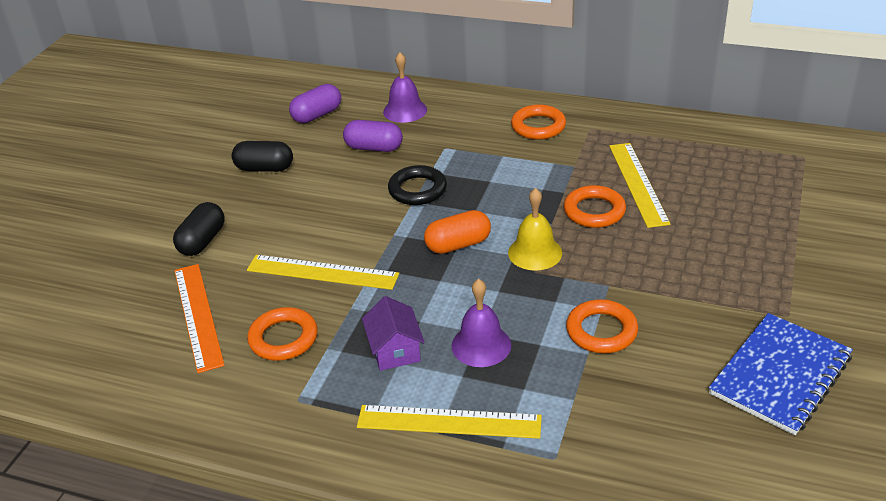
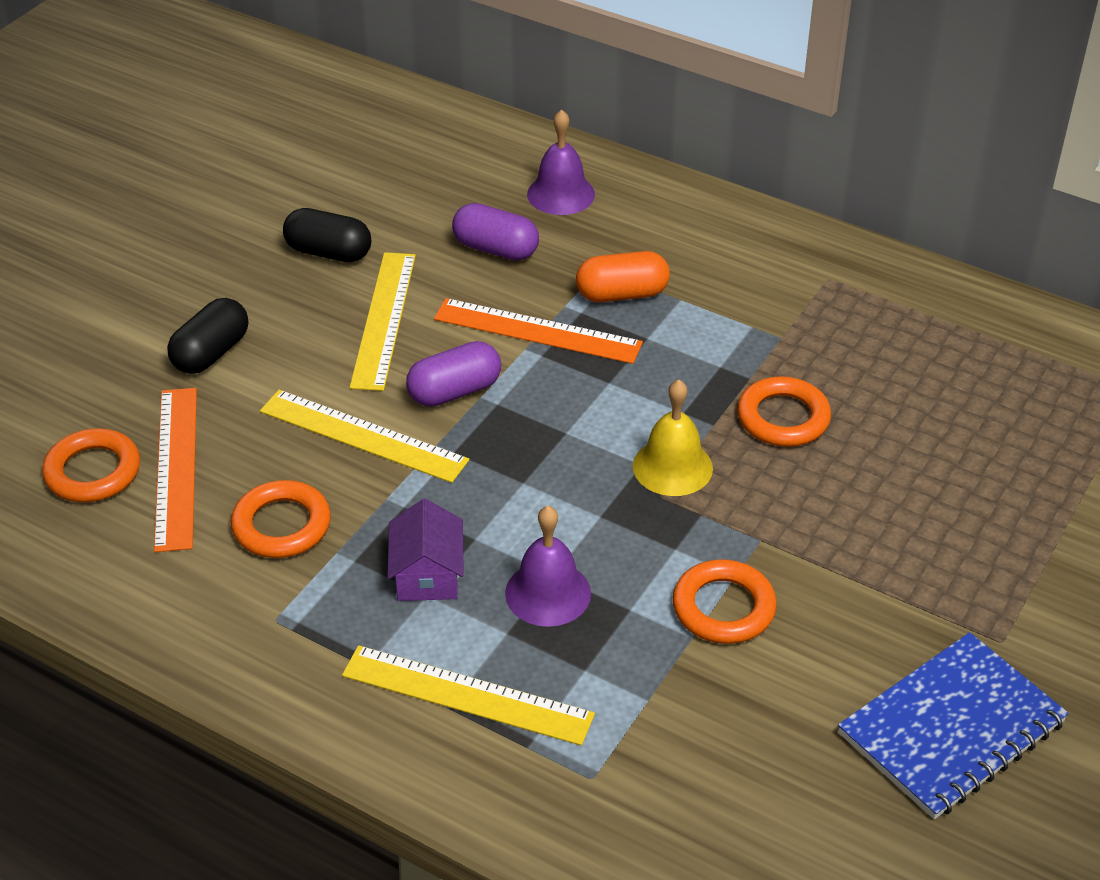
camera: 10 degrees right, 5 degrees up
purple capsule [289,84,341,123] -> purple capsule moved to [406,341,501,407]
black ring [388,165,447,205] -> orange ruler [434,298,643,364]
orange capsule [424,210,491,254] -> orange capsule moved to [576,251,670,302]
orange ring [511,104,566,140] -> orange ring moved to [42,428,140,502]
yellow ruler [609,143,671,228] -> yellow ruler moved to [350,252,416,391]

